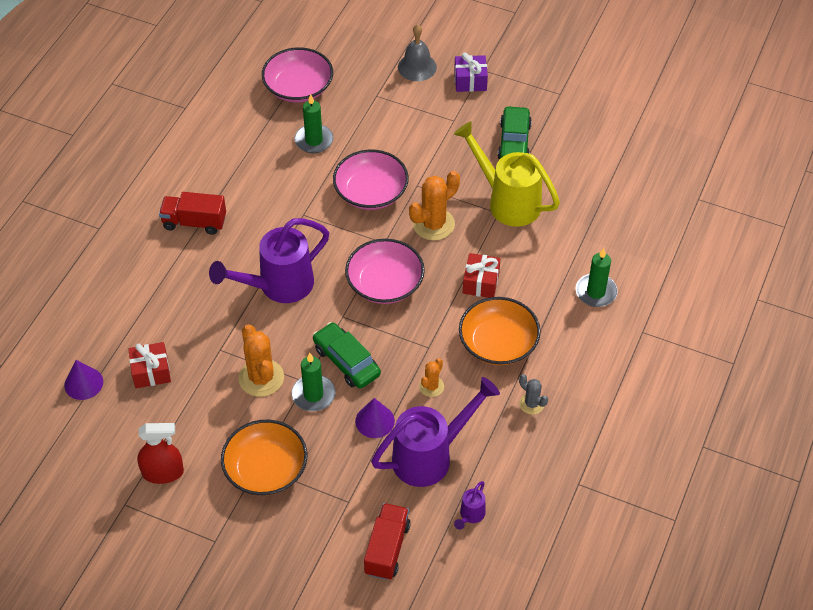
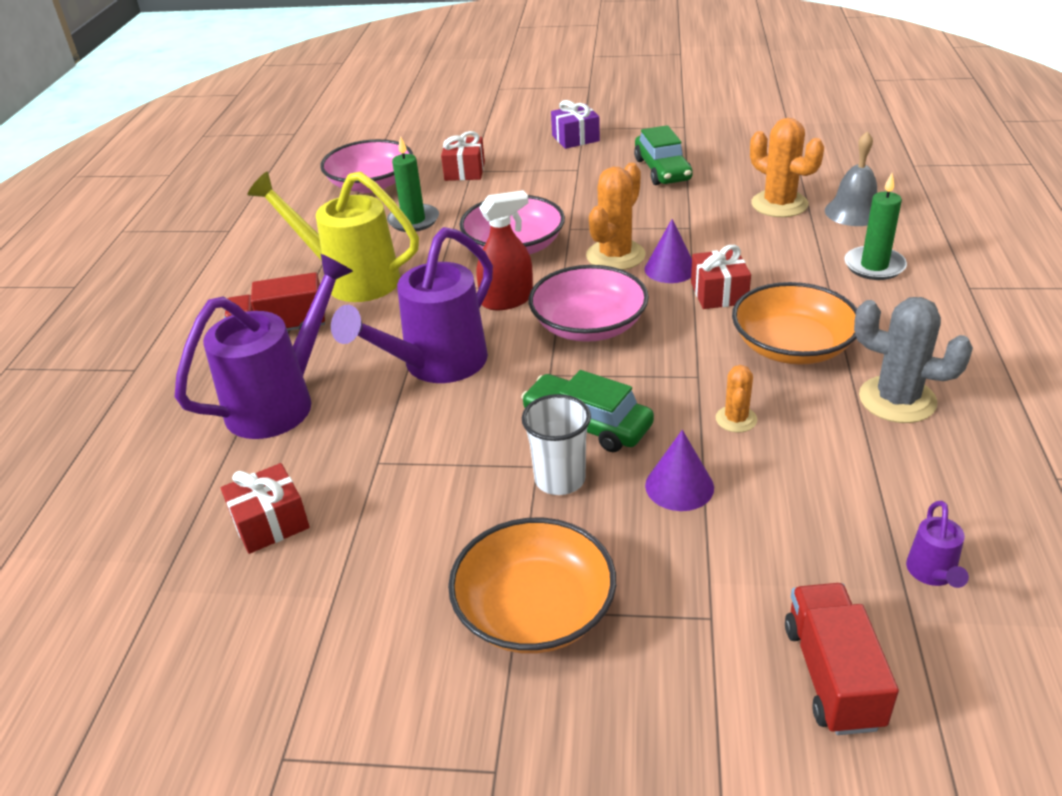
camera: 15 degrees left, 15 degrees down
purple cone [64,360,103,400] -> purple cone moved to [644,219,692,283]
red spray bottle [137,423,184,484] -> red spray bottle moved to [477,190,533,310]
orange cactus [238,324,284,397] -> orange cactus moved to [750,118,824,217]
green candle [291,353,335,411] -> white cup [522,394,591,495]
purple watering can [371,377,500,487] -> purple watering can moved to [175,254,353,439]
grey bell [398,24,437,81] -> grey bell moved to [825,131,877,226]
yellow watering can [454,121,560,227] -> yellow watering can moved to [247,172,419,302]
grey cactus [519,374,548,415] -> grey cactus [854,297,973,423], size x1.83
none -> red gift [441,131,485,181]

